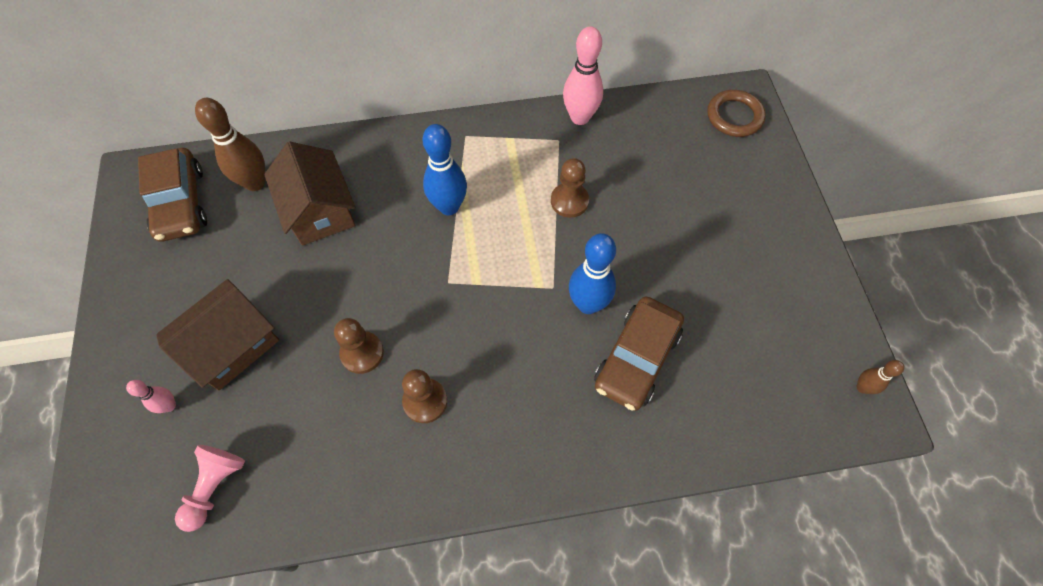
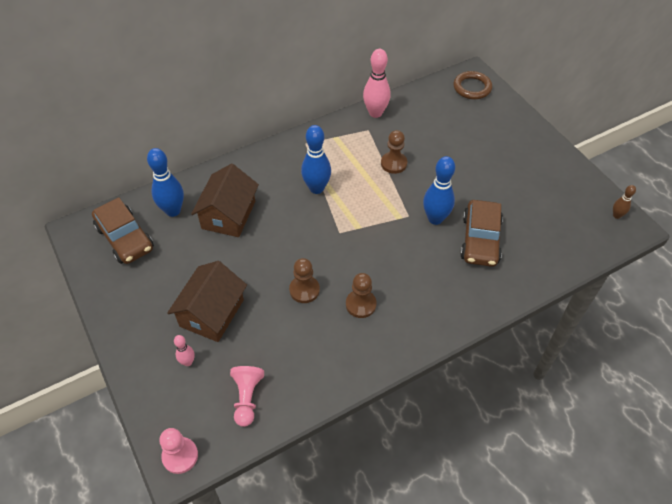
camera: 20 degrees left, 10 degrees down
brown bowling pin [195,98,265,191] -> blue bowling pin [147,148,184,217]
brown house [264,141,355,246] -> brown house turned 60 degrees clockwise [191,164,259,237]
none -> pink pawn [159,428,198,474]

